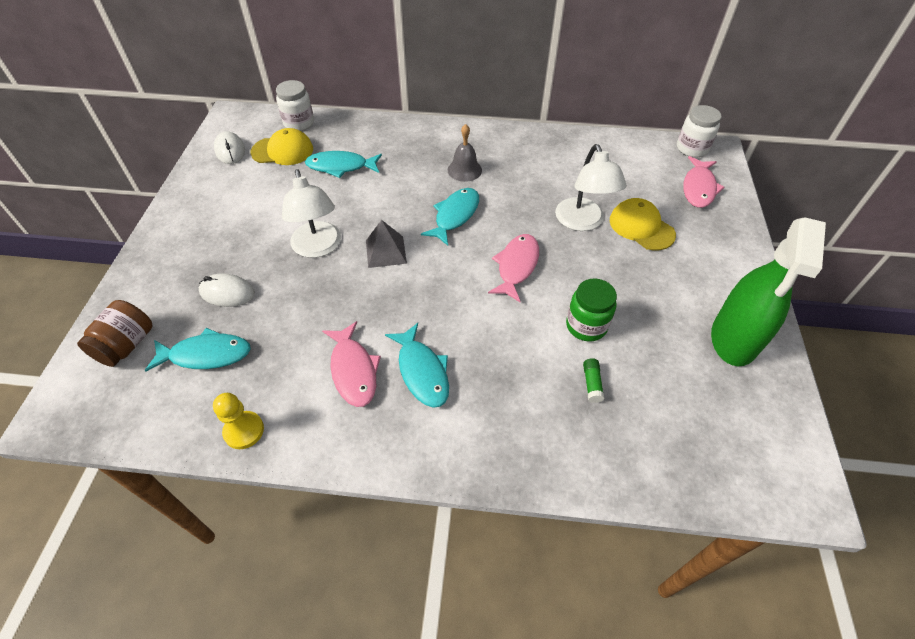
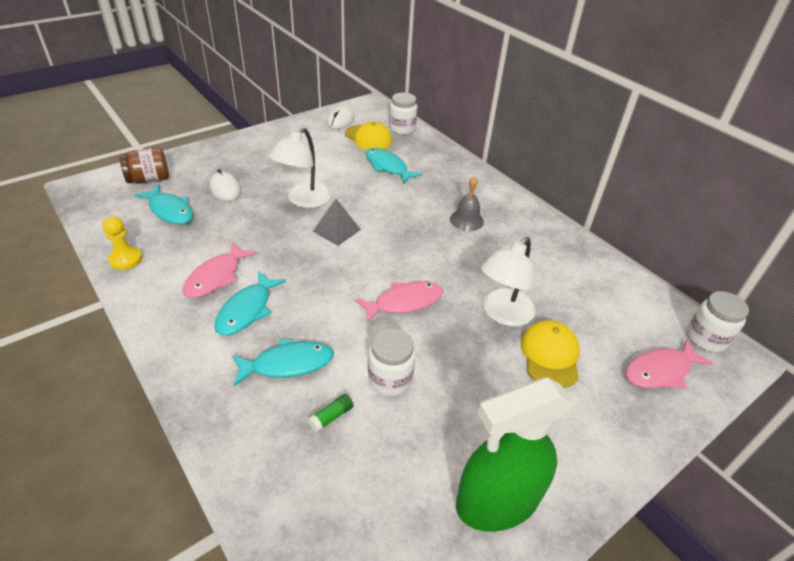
camera: 45 degrees right, 10 degrees down
turquoise fish [421,188,479,246] -> turquoise fish moved to [232,338,334,386]
green jar [566,278,617,341] -> white jar [368,329,415,396]

